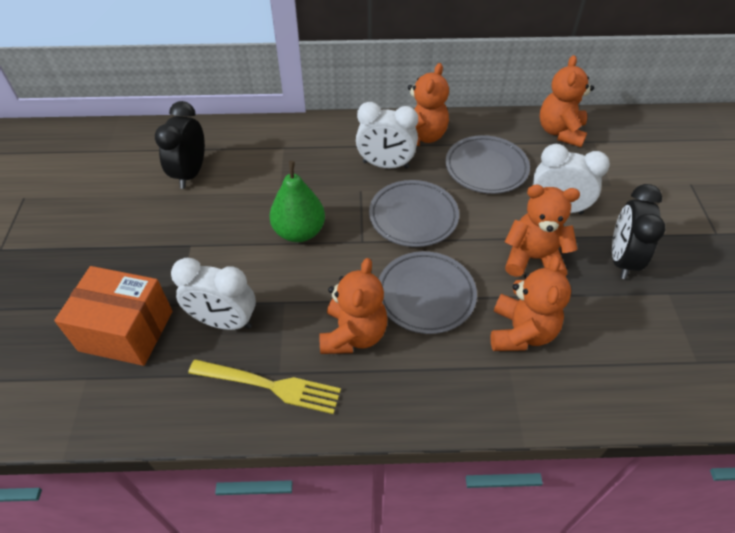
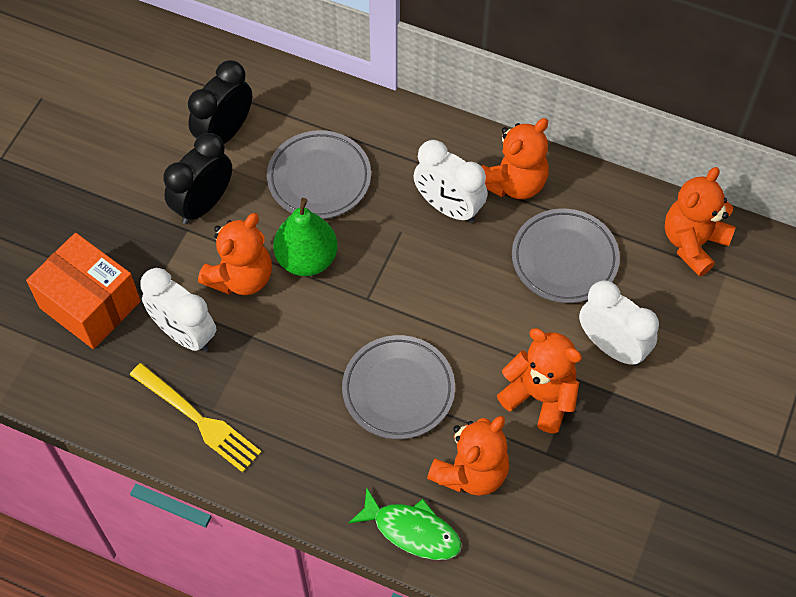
camera: 25 degrees right, 10 degrees up
orange teddy bear [320,258,387,354] -> orange teddy bear moved to [198,213,272,295]
grey plate [369,180,459,247] -> grey plate moved to [267,130,371,219]
black clock [612,184,665,279] -> black clock moved to [163,133,232,224]
none -> green fish [348,488,462,560]

